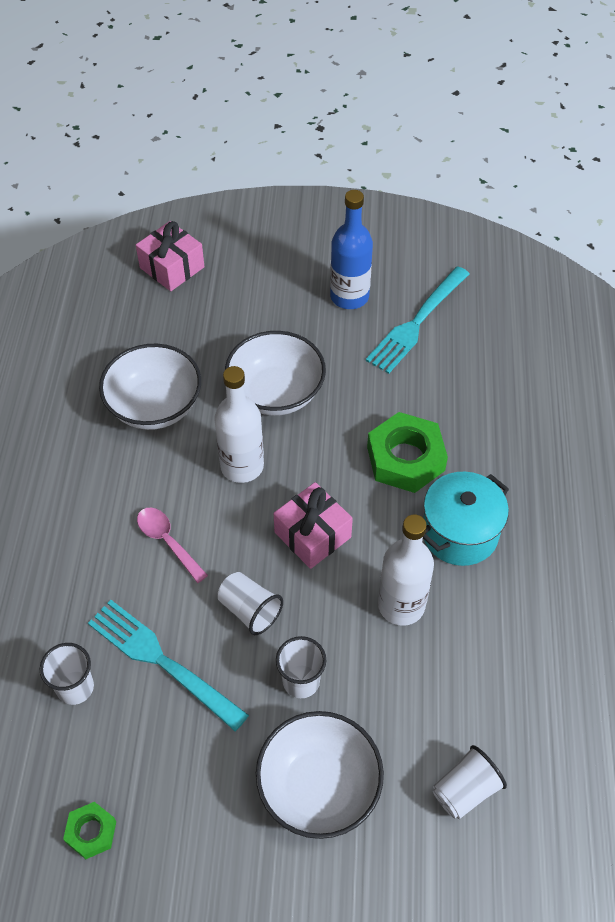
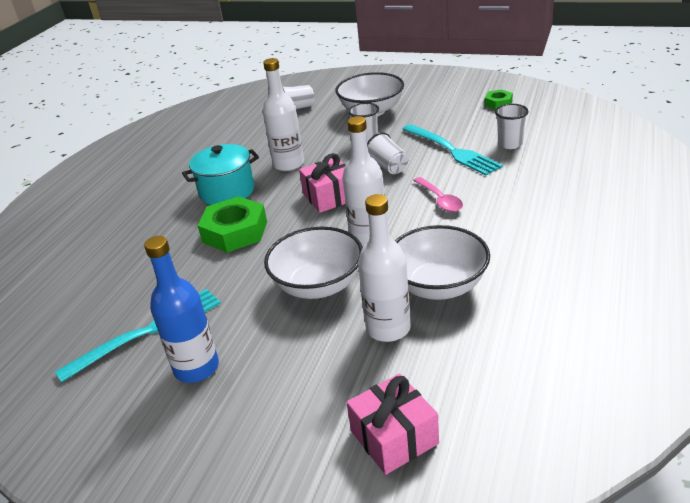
camera: 160 degrees left, 20 degrees down
none -> white bottle [358,194,411,342]

